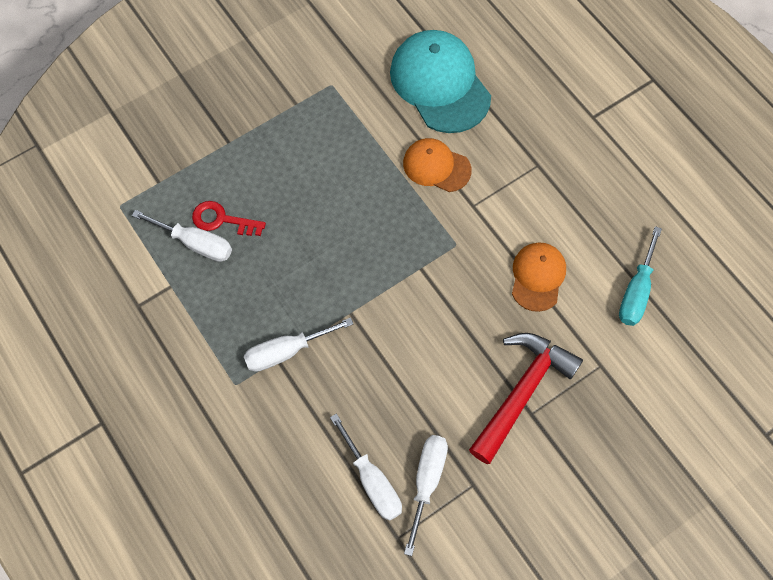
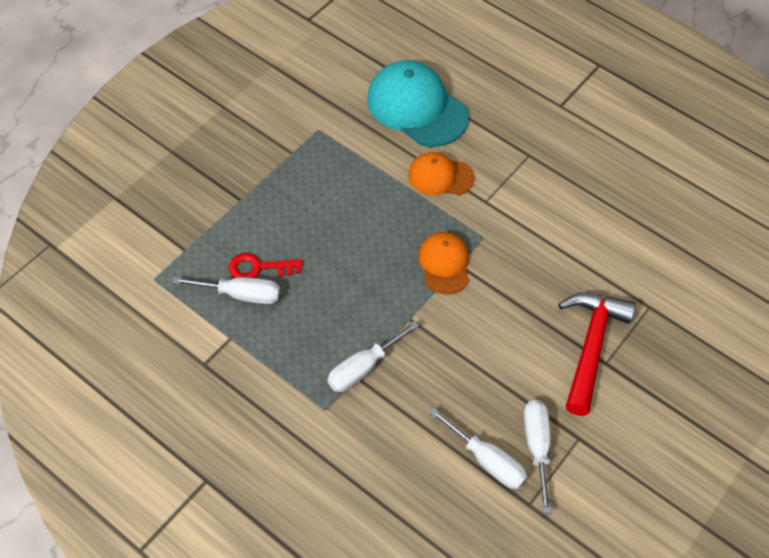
camera: 20 degrees left, 10 degrees down
orange cap [512,243,566,312] -> orange cap moved to [418,232,469,295]
turquoise screwdriver [619,226,662,326] -> none

